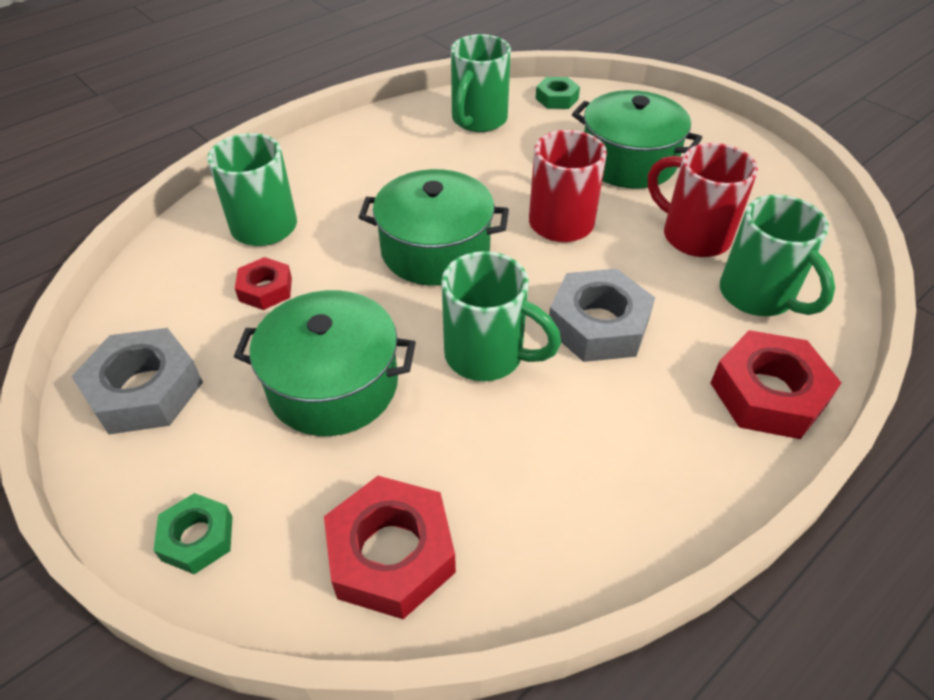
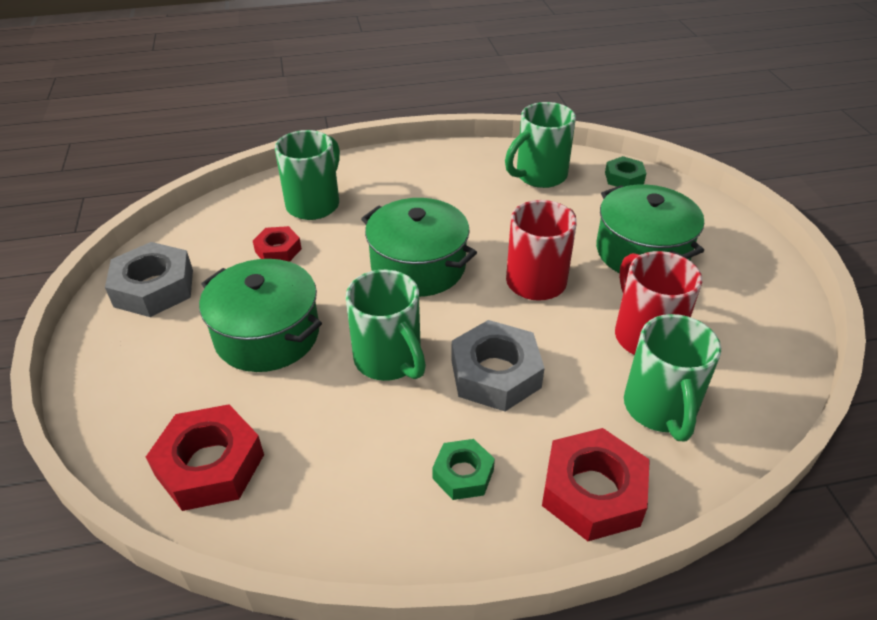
camera: 30 degrees right, 5 degrees down
green nut [153,493,233,574] -> green nut moved to [432,439,495,500]

